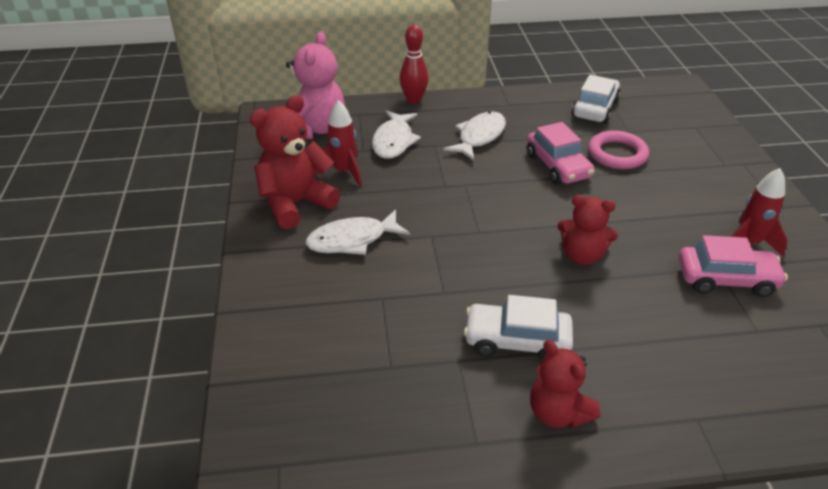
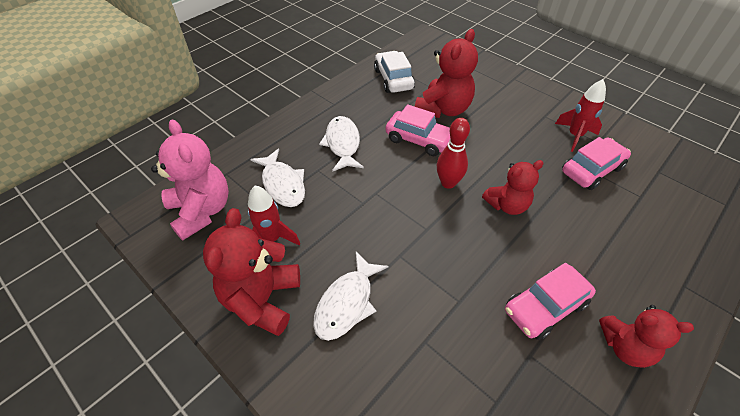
camera: 40 degrees left, 10 degrees up
red bowling pin [399,25,429,104] -> red bowling pin moved to [437,118,470,189]
white car [464,295,573,361] -> pink car [505,263,596,340]
pink ring [588,130,649,169] -> red teddy bear [415,29,478,118]

